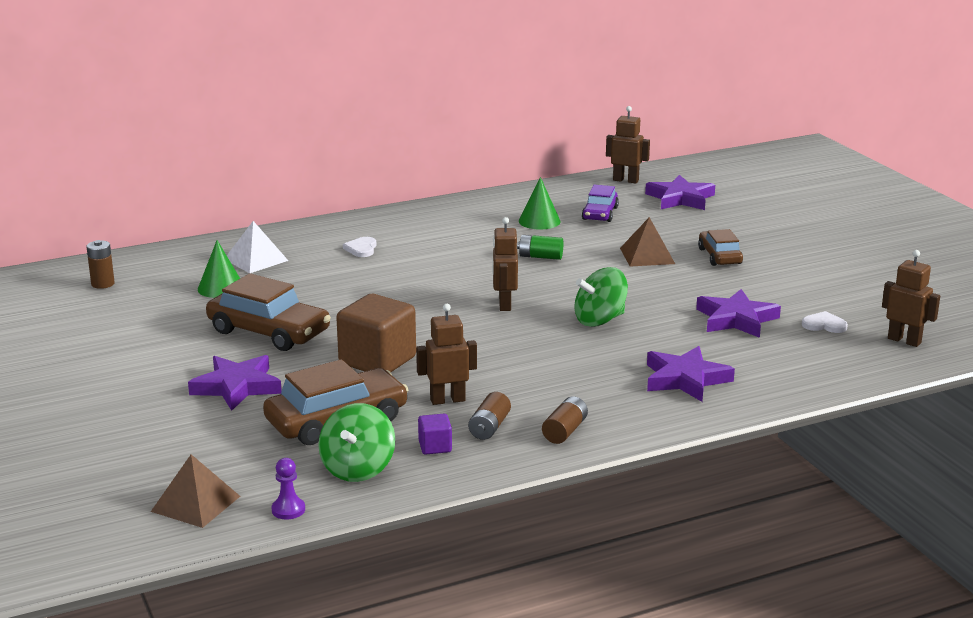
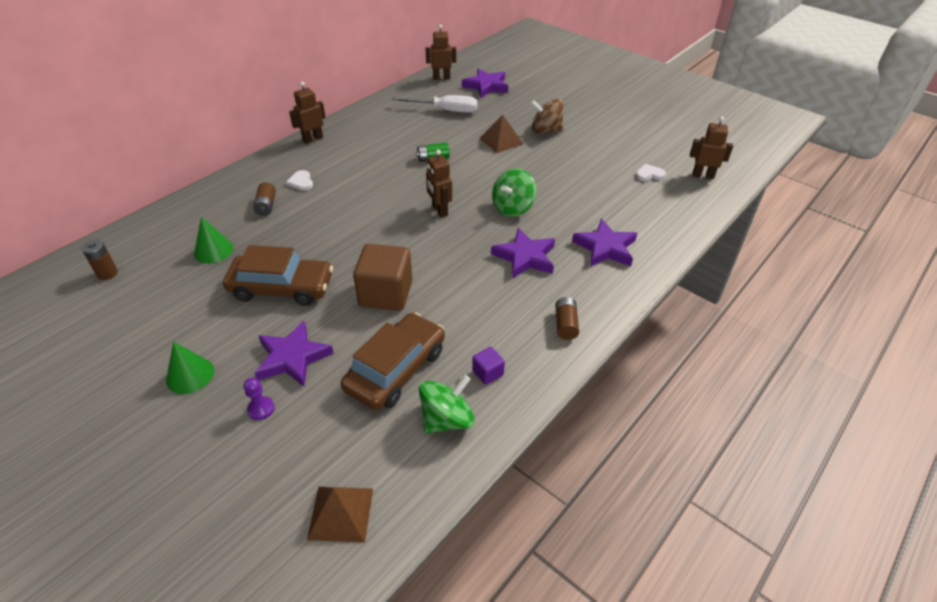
camera: 25 degrees left, 20 degrees up
white pyramid [227,221,288,273] -> none
purple pawn [272,458,305,520] -> purple pawn moved to [244,378,275,420]
green spinning top [318,403,395,482] -> green spinning top turned 120 degrees counterclockwise [419,375,475,433]
brown robot [416,304,477,405] -> brown robot moved to [289,82,325,144]
brown battery [468,392,511,440] -> brown battery moved to [253,182,276,216]
green cone [519,177,561,230] -> green cone moved to [166,341,214,394]
purple car [582,185,619,222] -> white screwdriver [392,95,477,113]
purple star [696,289,781,338] -> purple star moved to [491,228,555,279]
brown car [698,229,743,266] -> brown spinning top [530,99,563,133]

